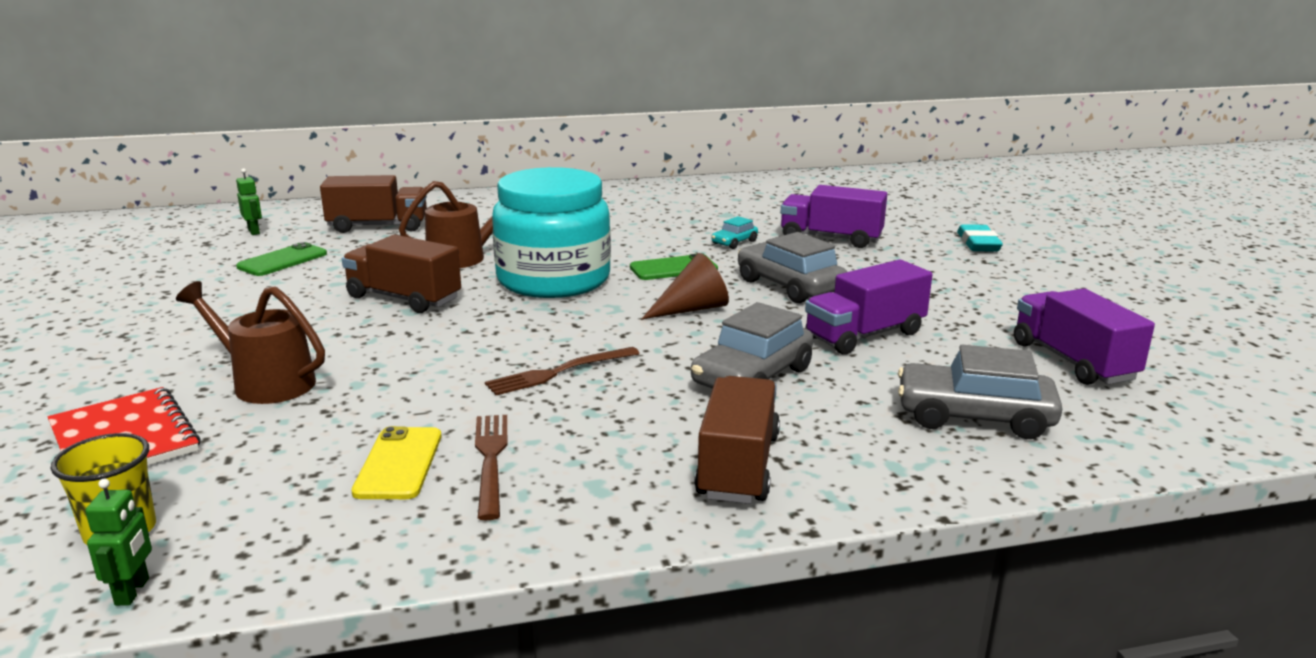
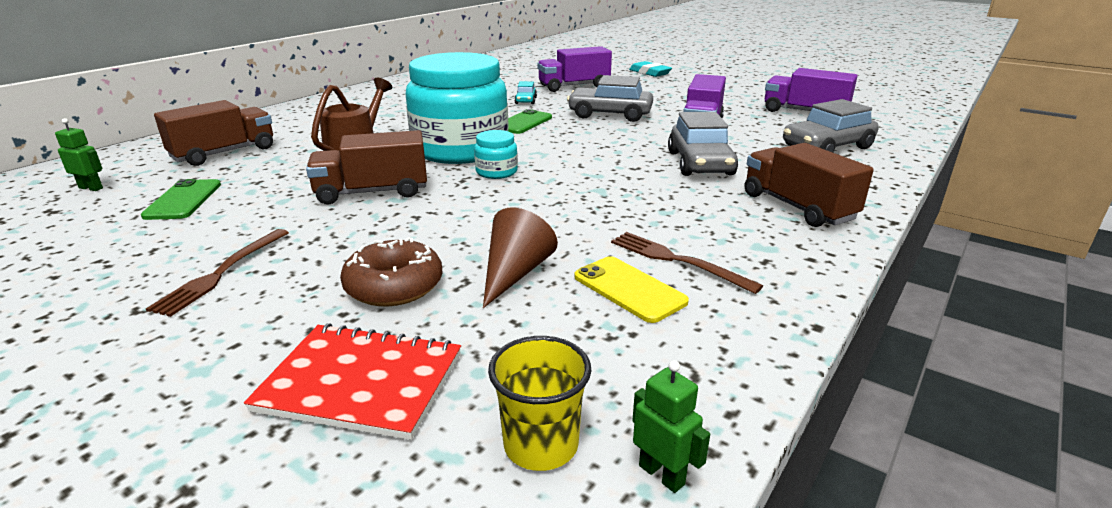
camera: 40 degrees left, 5 degrees up
brown watering can [176,281,325,404] -> brown donut [340,237,443,306]
brown fork [485,347,640,395] -> brown fork moved to [146,229,289,317]
brown cone [642,253,729,319] -> brown cone moved to [483,208,558,308]
none -> turquoise jar [474,130,518,179]

